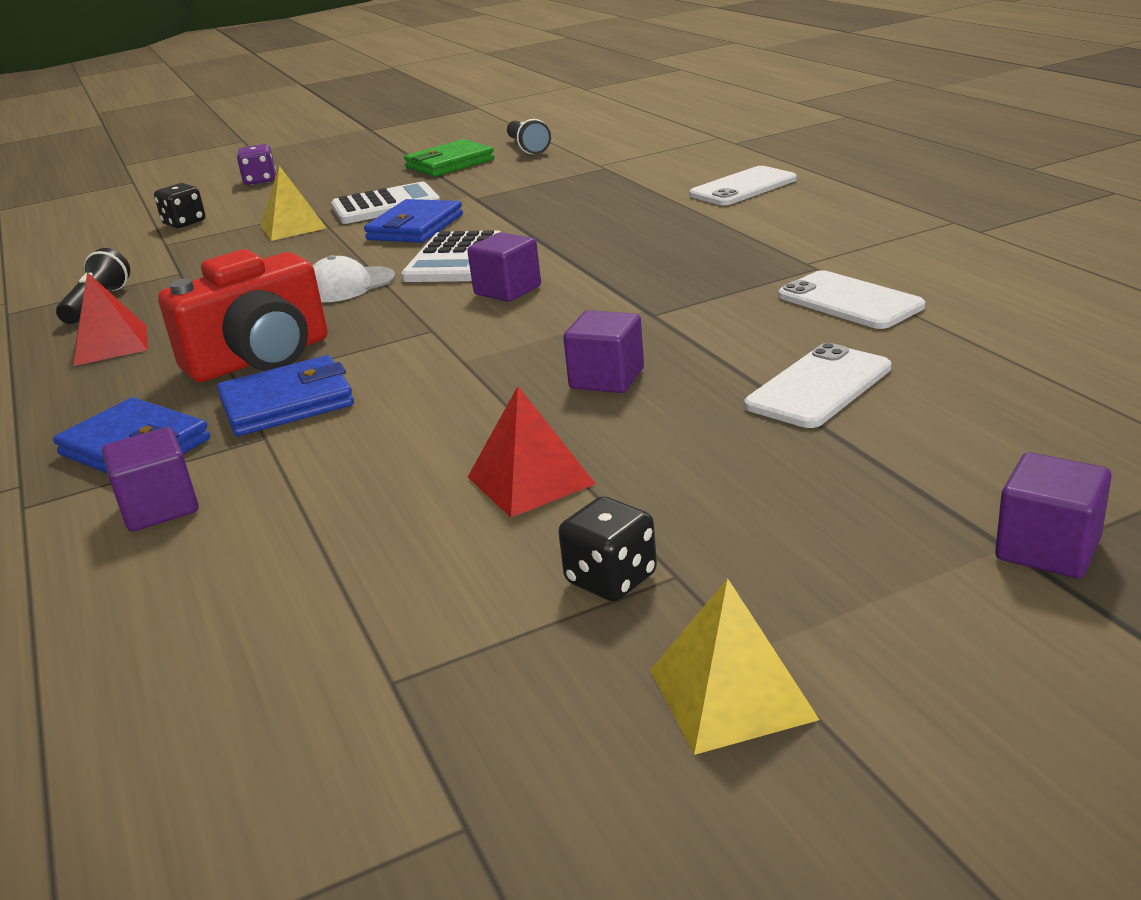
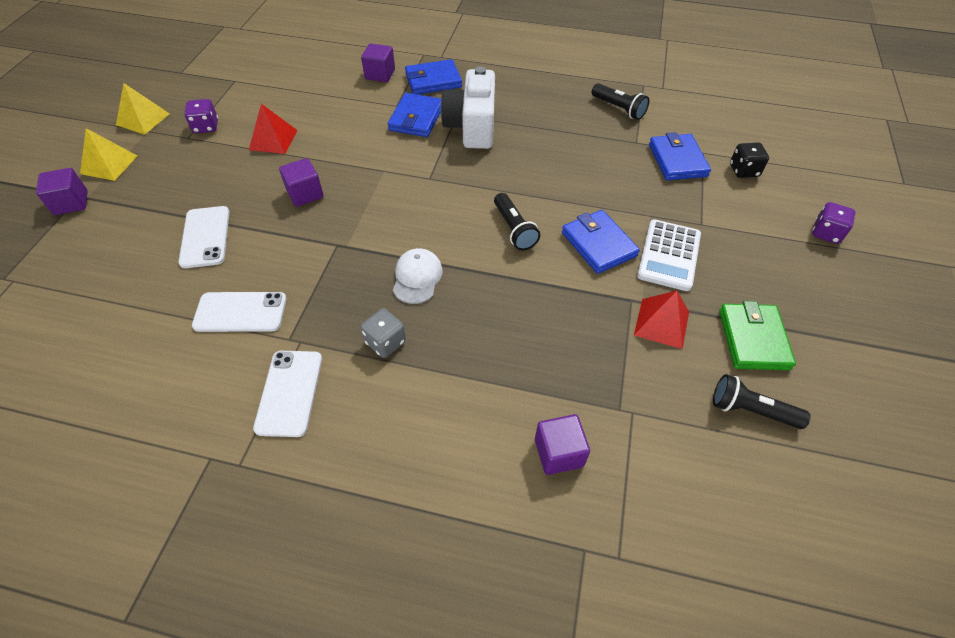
camera: 125 degrees right, 25 degrees up
red pyramid [73,272,147,366] -> red pyramid moved to [634,291,689,349]
red camera [158,249,328,382] -> white camera [441,67,495,149]
yellow pyramid [261,166,327,241] -> yellow pyramid moved to [80,128,137,181]
white cap [313,255,395,302] -> white cap moved to [393,248,443,304]
white calculator [401,230,501,282] -> black flashlight [494,193,540,250]
purple cube [467,232,541,302] -> purple cube moved to [535,414,590,475]
black dice [558,496,657,601] -> purple dice [184,99,218,133]
white phone [689,166,797,205] -> white phone moved to [253,351,322,437]
none -> grey dice [361,308,406,358]
none -> blue wallet [649,132,711,180]

